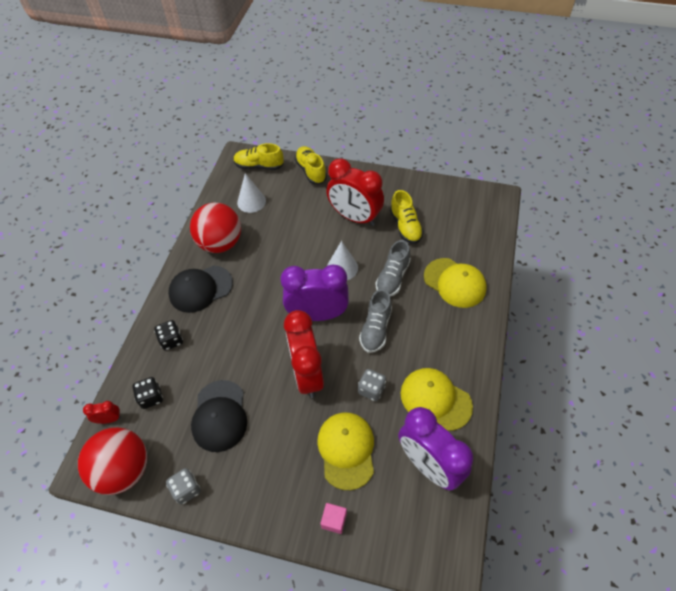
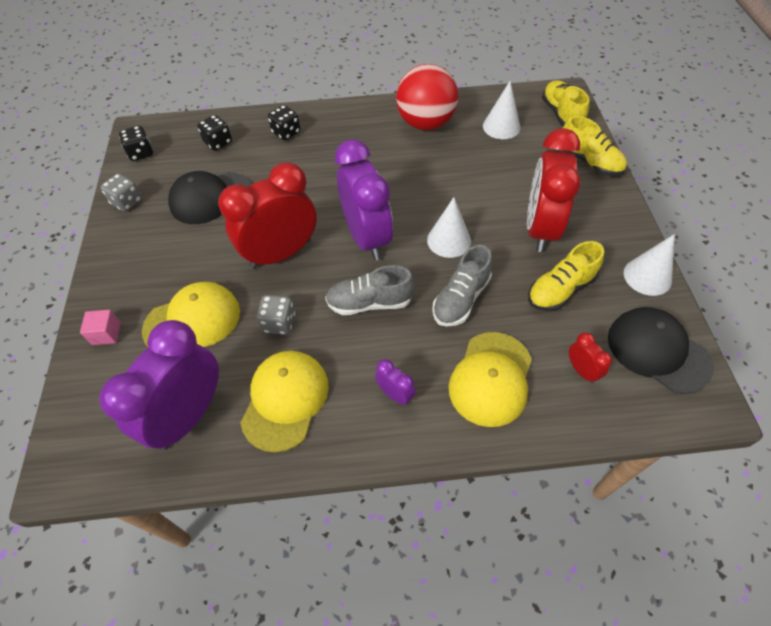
camera: 70 degrees right, 0 degrees up
red ball [78,427,147,495] -> black dice [119,126,153,161]
red clock [83,401,121,424] -> red clock moved to [569,332,612,383]
black cap [168,265,233,313] -> black cap moved to [608,307,714,394]
yellow shoe [295,146,327,184] -> yellow shoe turned 90 degrees clockwise [563,116,627,176]
grey shoe [375,240,411,297] -> grey shoe turned 60 degrees counterclockwise [432,245,492,327]
none -> purple clock [375,359,416,405]
none -> white cone [624,234,675,296]

